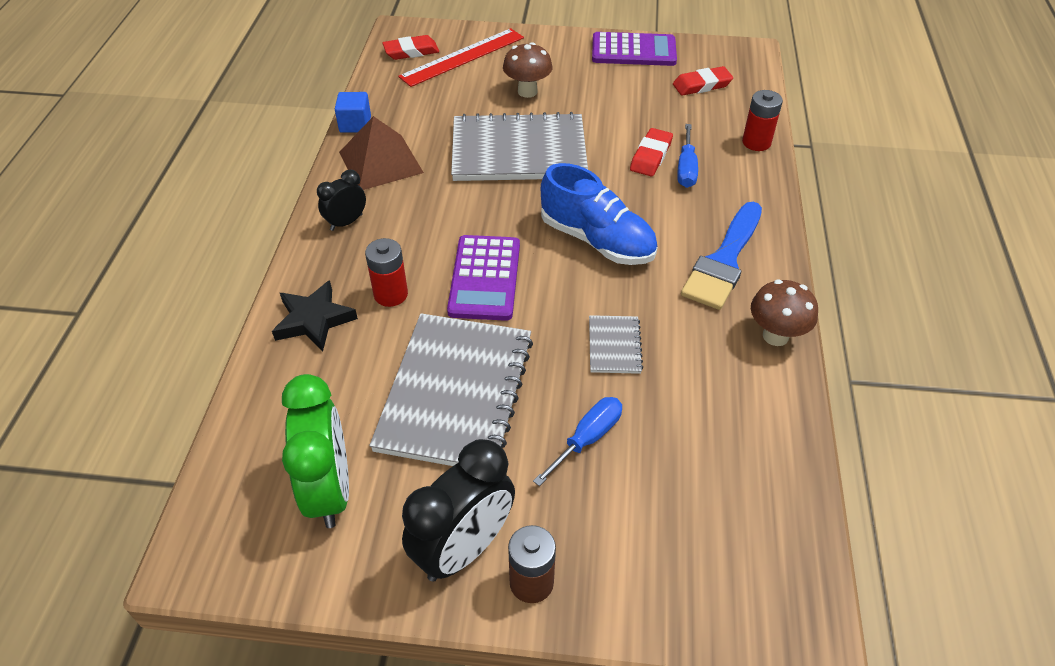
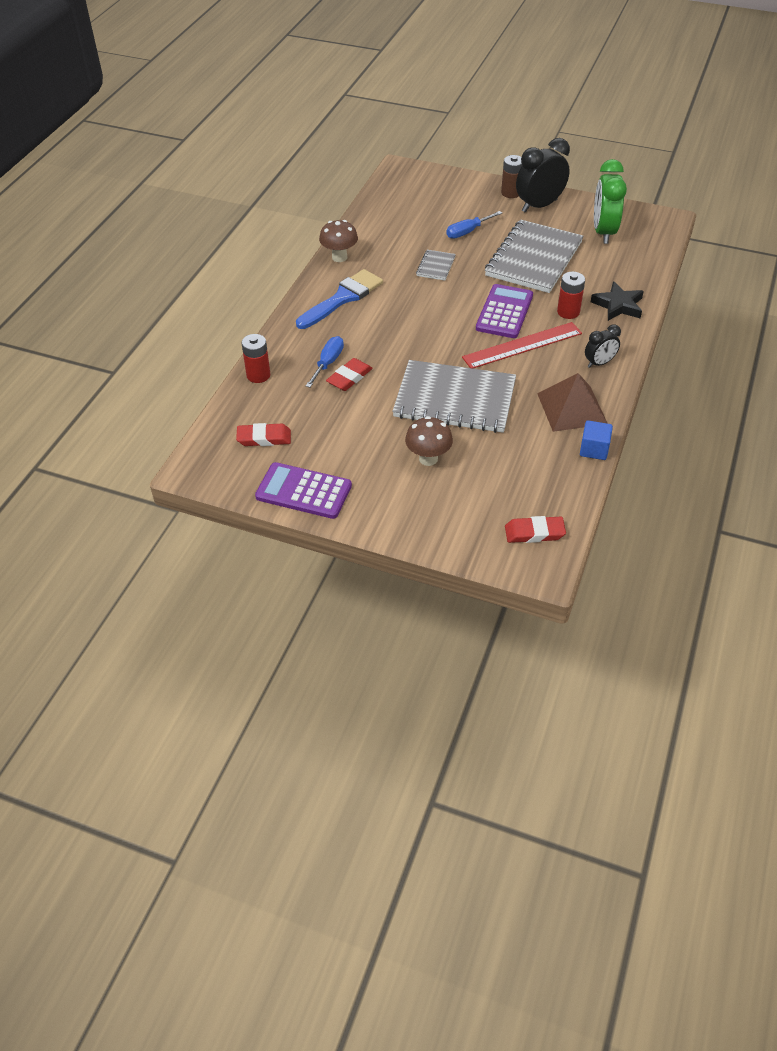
camera: 165 degrees left, 0 degrees up
red ruler [398,28,524,87] -> red ruler moved to [462,322,582,368]
blue shoe [541,163,658,265] -> none

